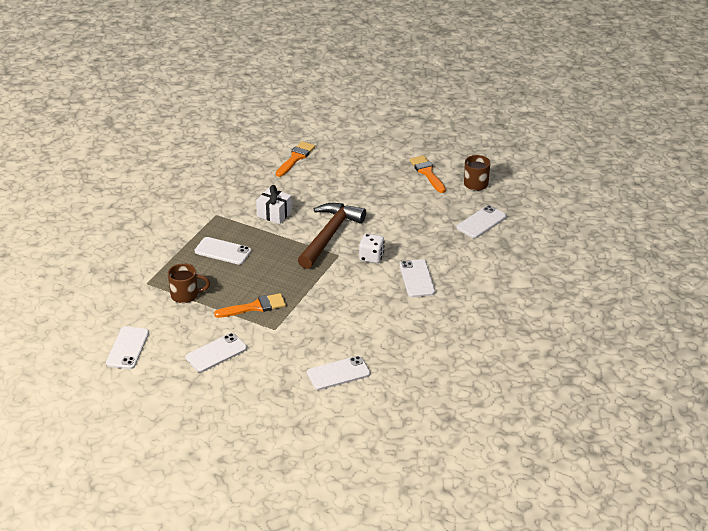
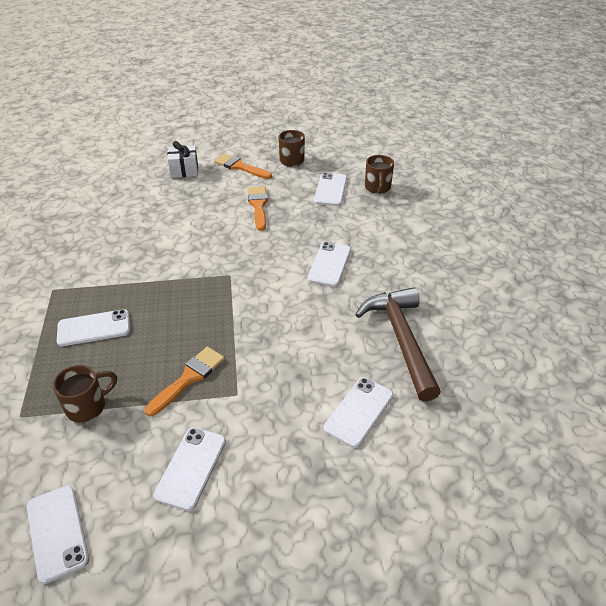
camera: 35 degrees left, 5 degrees up
white gift [256,185,292,224] -> white gift moved to [168,141,198,178]
orange brush [276,141,315,177] -> orange brush moved to [248,186,268,231]
brown hammer [298,203,366,269] -> brown hammer moved to [355,287,441,402]
white dice [359,234,385,263] -> none
white phone [399,259,435,297] -> white phone turned 60 degrees clockwise [307,242,351,287]
none -> brown mug [365,155,394,194]

